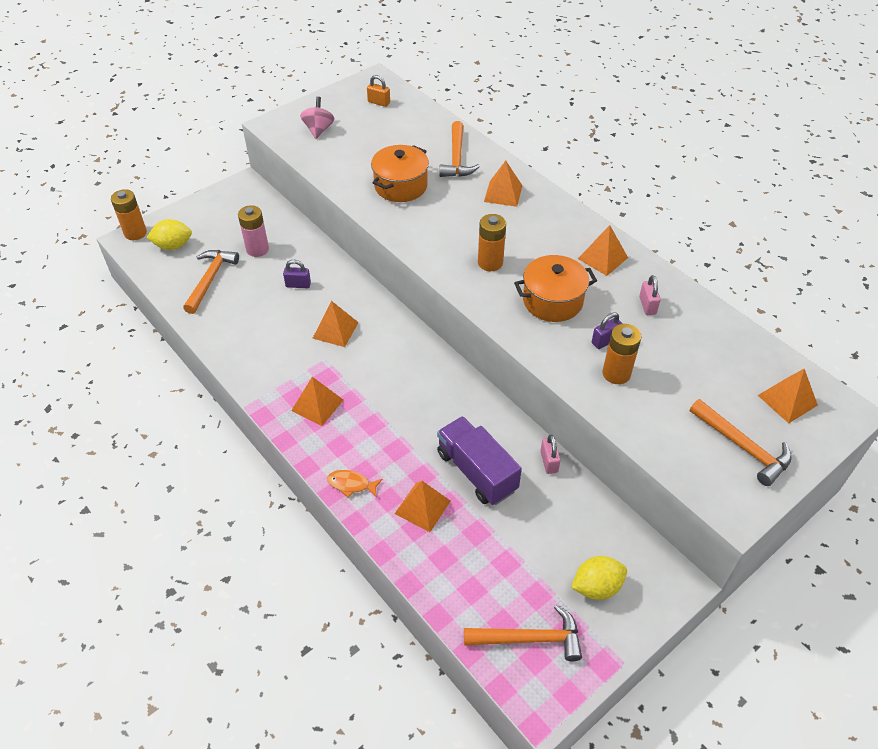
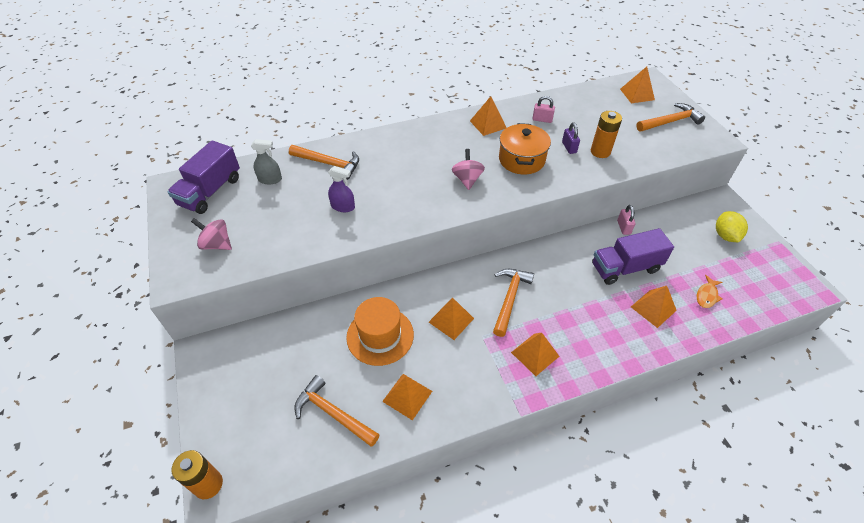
camera: 70 degrees left, 0 degrees up
yellow lemon [146,219,192,250] -> none
pink battery [238,205,269,257] -> none
purple padlock [283,260,311,289] -> orange hat [346,297,414,366]
orange fish [327,470,383,498] -> orange fish moved to [697,275,722,308]
orange padlock [367,75,390,107] -> purple truck [167,141,240,214]
orange pot [371,145,429,202] -> purple spray bottle [328,166,355,212]
orange hammer [464,605,582,661] -> orange hammer moved to [493,269,534,337]
orange battery [478,214,506,271] -> pink spinning top [452,149,485,190]
orange pyramid [484,161,522,207] -> orange pyramid moved to [382,374,432,420]
pink padlock [540,435,560,474] -> pink padlock turned 75 degrees clockwise [617,205,636,235]
none -> grey spray bottle [251,139,282,184]

